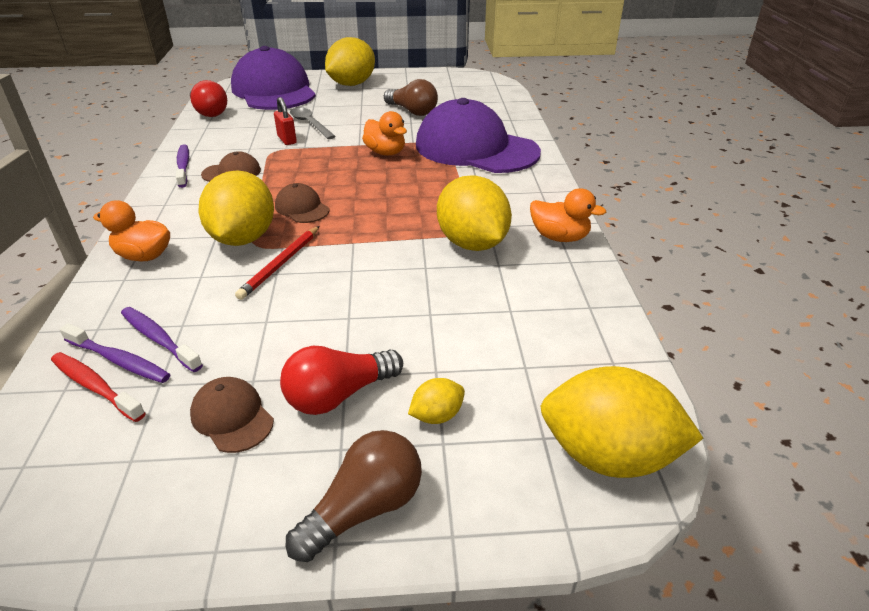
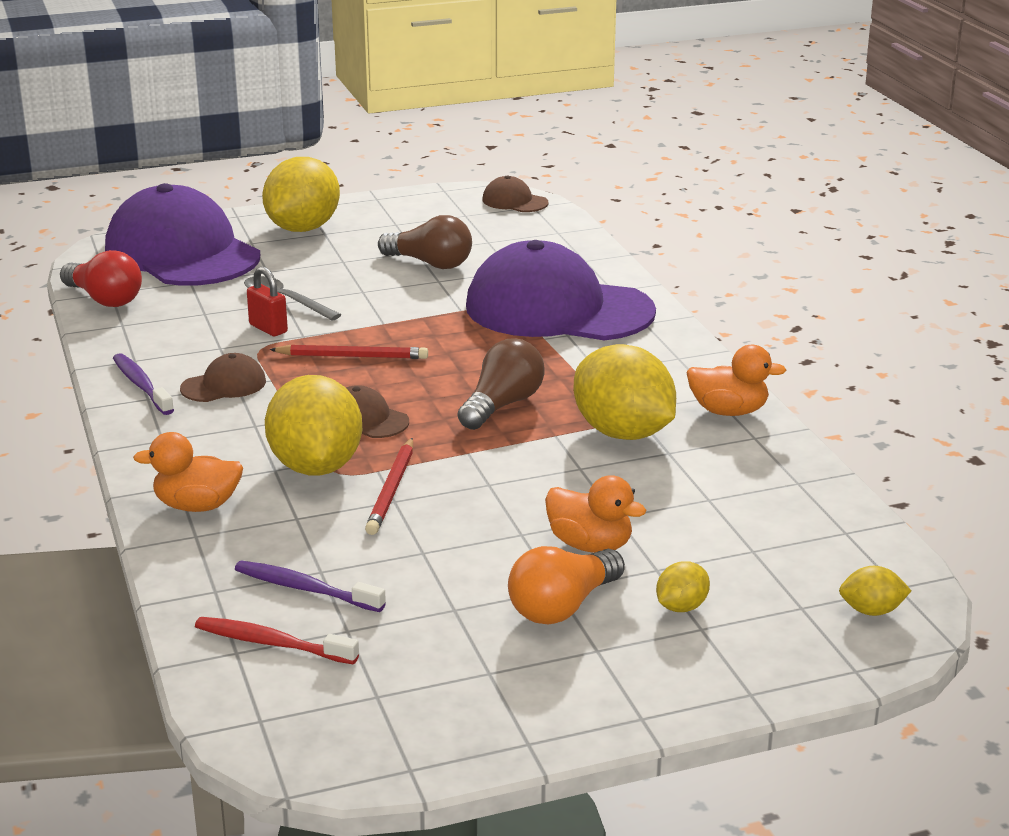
camera: 15 degrees left, 10 degrees down
purple toothbrush [60,323,171,383] -> none
brown cap [190,377,274,453] -> brown cap moved to [482,175,549,212]
red light bulb [280,346,403,415] -> orange light bulb [508,546,625,625]
brown light bulb [286,430,422,562] -> brown light bulb moved to [458,339,545,430]
orange duck [362,111,407,156] -> orange duck moved to [545,475,646,553]
yellow lemon [541,366,703,478] -> yellow lemon [839,566,911,616], size x0.45
none -> red pencil [269,344,428,359]

